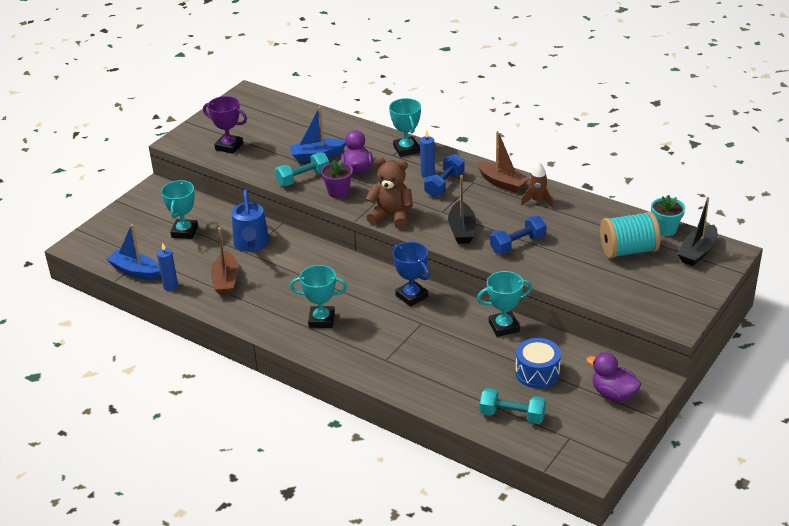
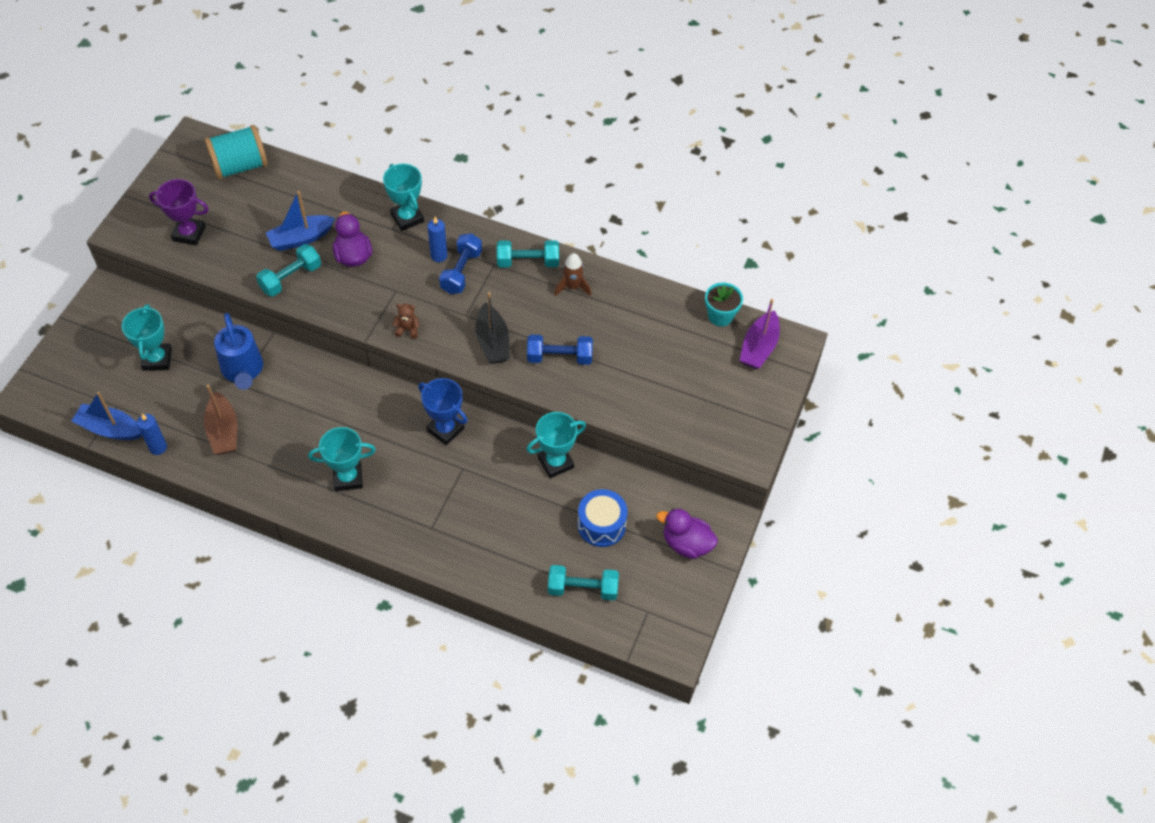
camera: 15 degrees left, 20 degrees up
purple flower pot [321,159,353,198] -> none
brown teddy bear [365,157,413,229] -> brown teddy bear [393,304,420,339], size x0.48
brown boat [477,131,530,193] -> turquoise dumbbell [497,240,559,267]
blue dumbbell [490,216,547,254] -> blue dumbbell turned 45 degrees clockwise [527,335,593,365]
turquoise spool [600,211,660,259] -> turquoise spool moved to [205,125,268,180]
black boat [677,197,717,266] -> purple boat [740,299,780,369]

